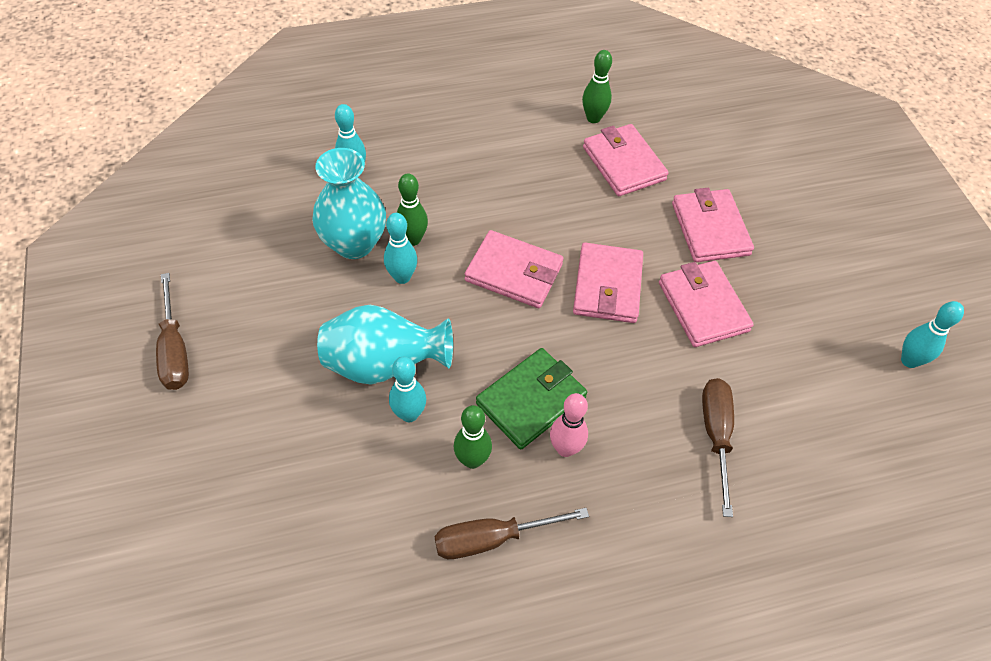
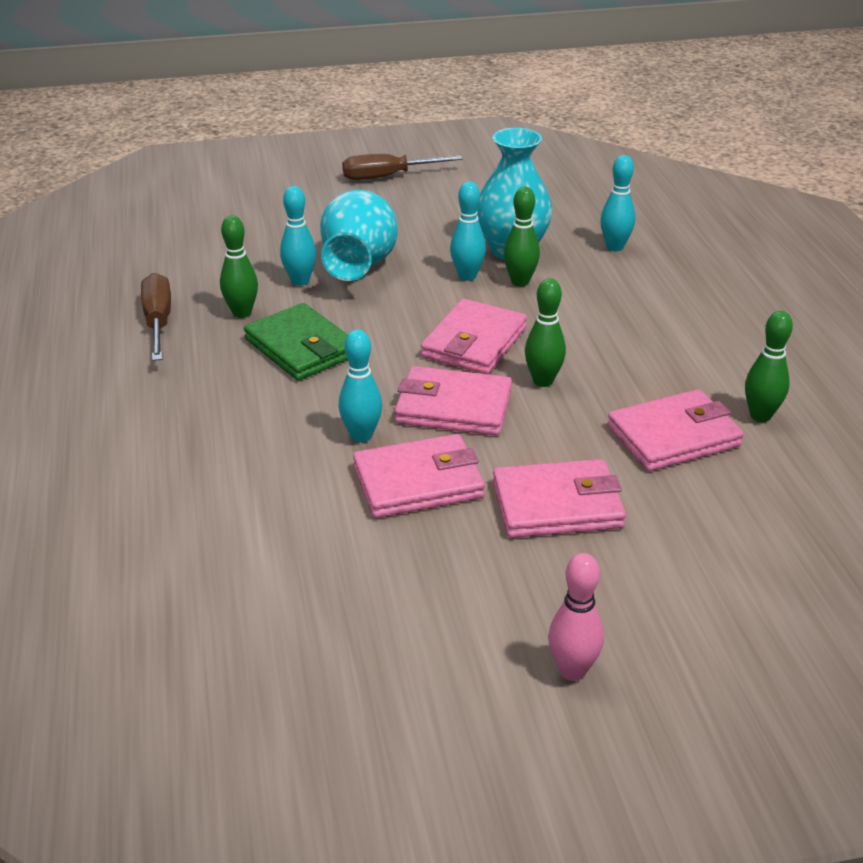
camera: 95 degrees right, 20 degrees down
pink bowling pin [550,393,588,457] -> pink bowling pin moved to [548,553,604,681]
brown screwdriver [702,378,734,517] -> none
turquoise bowling pin [901,301,964,368] -> turquoise bowling pin moved to [339,330,382,442]
none -> green bowling pin [525,278,566,387]

